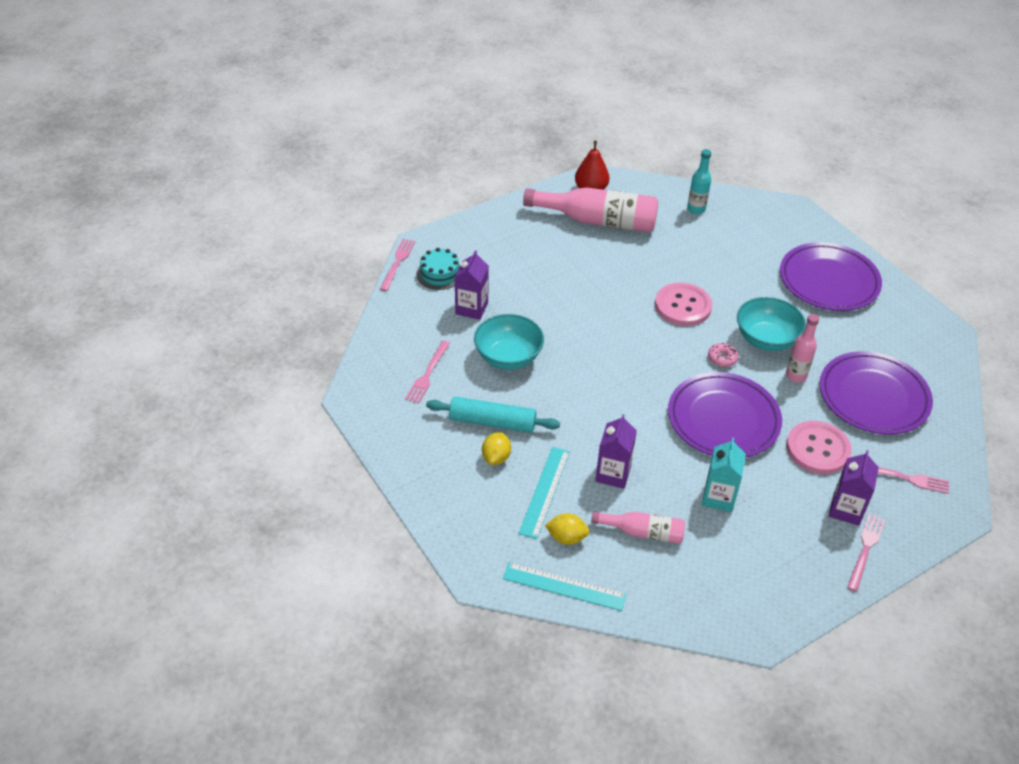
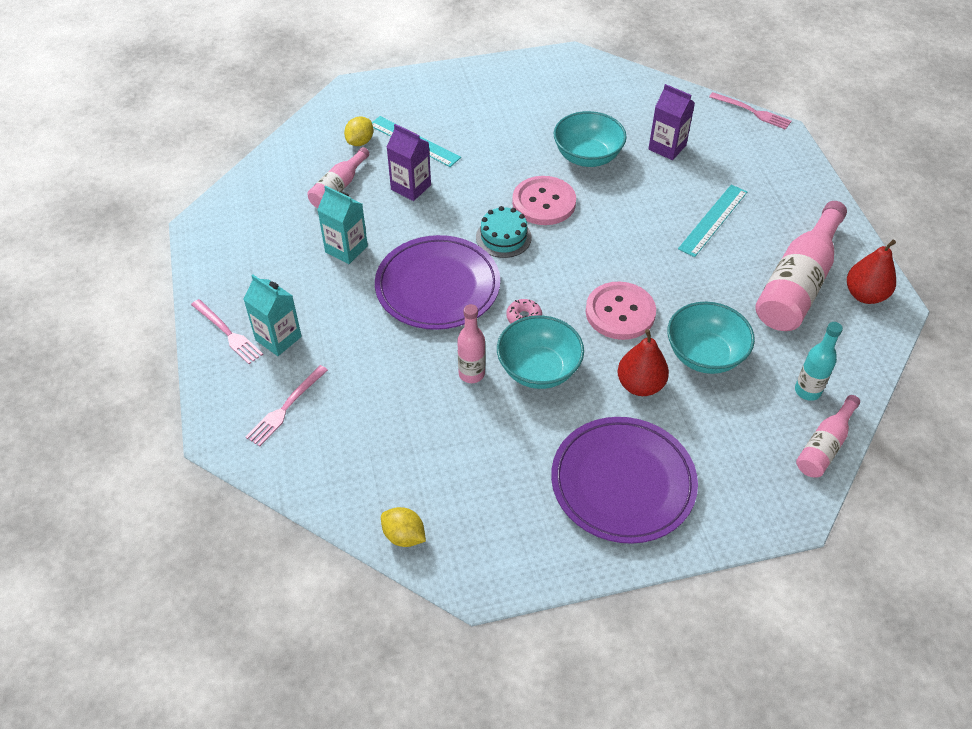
camera: 110 degrees right, 5 degrees up
pink fork [405,340,450,404] -> none
turquoise cake [416,248,460,290] -> turquoise cake moved to [476,206,532,258]
turquoise rolling pin [426,397,560,433] -> none
yellow lemon [482,432,511,465] -> yellow lemon moved to [381,507,426,547]
turquoise ruler [503,562,627,611] -> turquoise ruler moved to [678,185,747,257]
pink button [786,421,852,474] -> pink button moved to [512,176,576,225]
purple plate [819,351,933,434] -> none
purple carton [829,450,879,526] -> turquoise carton [243,275,302,356]
none -> red pear [618,329,669,396]
none -> turquoise bowl [667,302,755,374]
none -> pink bottle [796,395,860,478]

